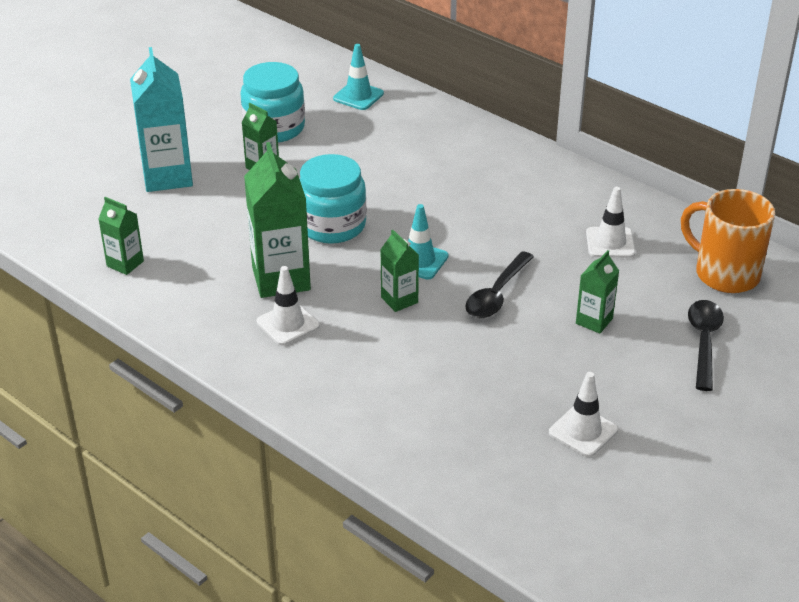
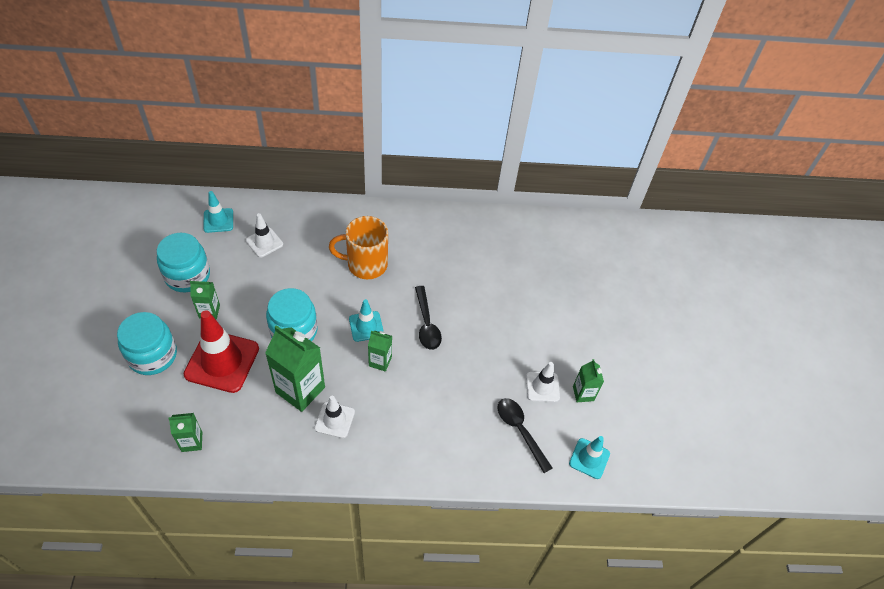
camera: 45 degrees left, 15 degrees up
turquoise carton [130,47,193,192] -> turquoise jar [117,312,177,375]
green carton [576,250,619,333] -> green carton moved to [573,359,604,402]
white traffic cone [586,187,635,258] -> white traffic cone moved to [246,213,283,258]
orange mug [681,189,775,293] -> orange mug moved to [329,216,388,279]
black spoon [688,300,724,391] -> black spoon moved to [497,398,553,473]
none -> red traffic cone [183,310,259,393]
none -> turquoise traffic cone [569,436,610,479]

